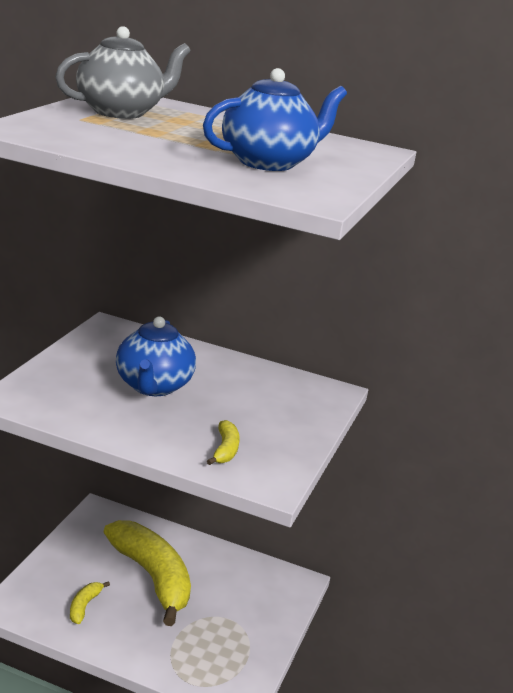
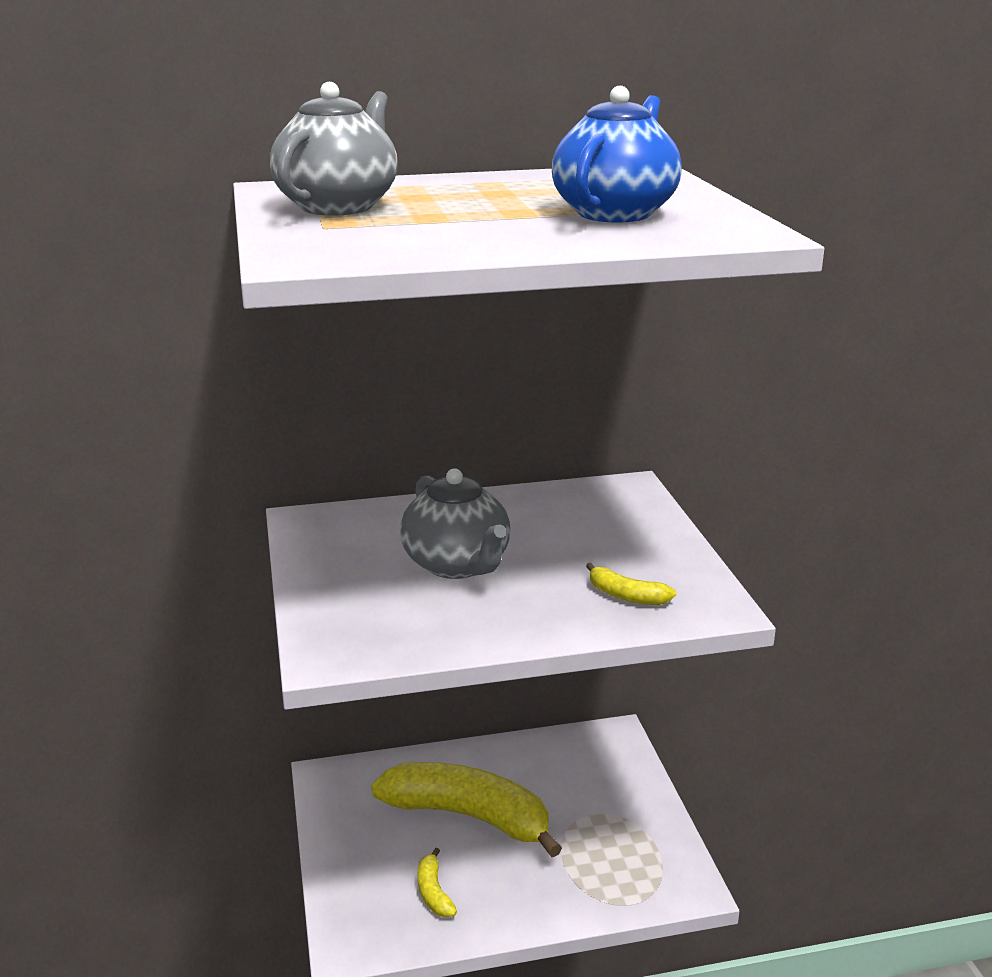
camera: 30 degrees left, 0 degrees up
blue teapot [116,316,196,396] -> grey teapot [400,468,511,579]
yellow banana [207,420,240,465] -> yellow banana turned 150 degrees clockwise [586,563,676,605]

